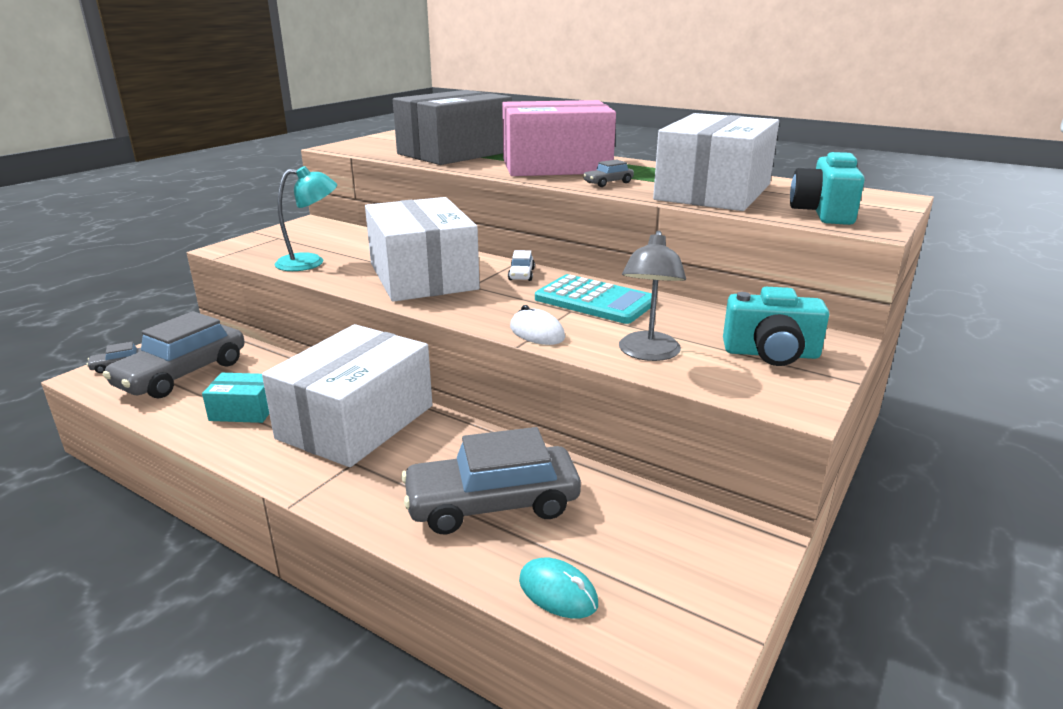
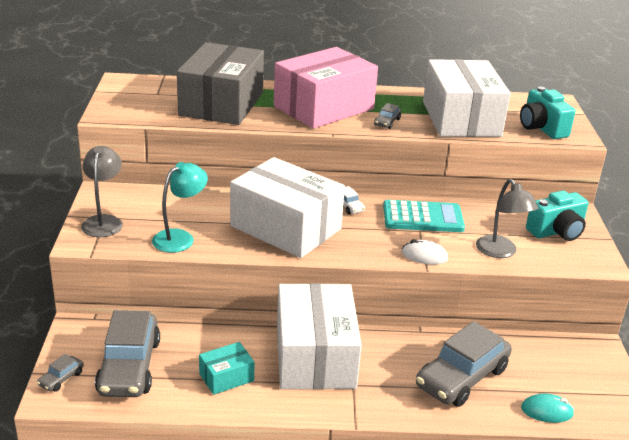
camera: 35 degrees left, 5 degrees up
none -> grey lamp [81,146,123,237]

